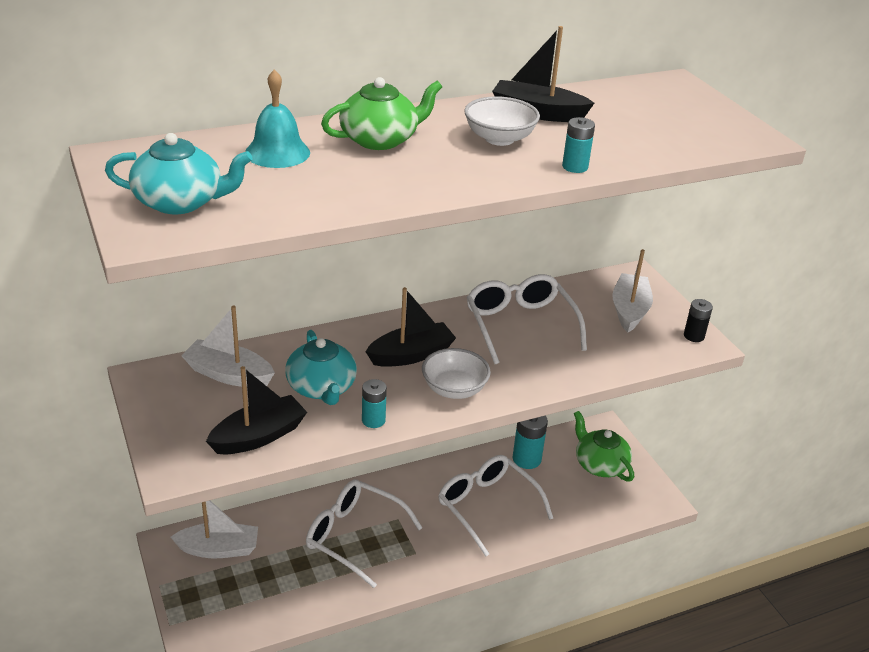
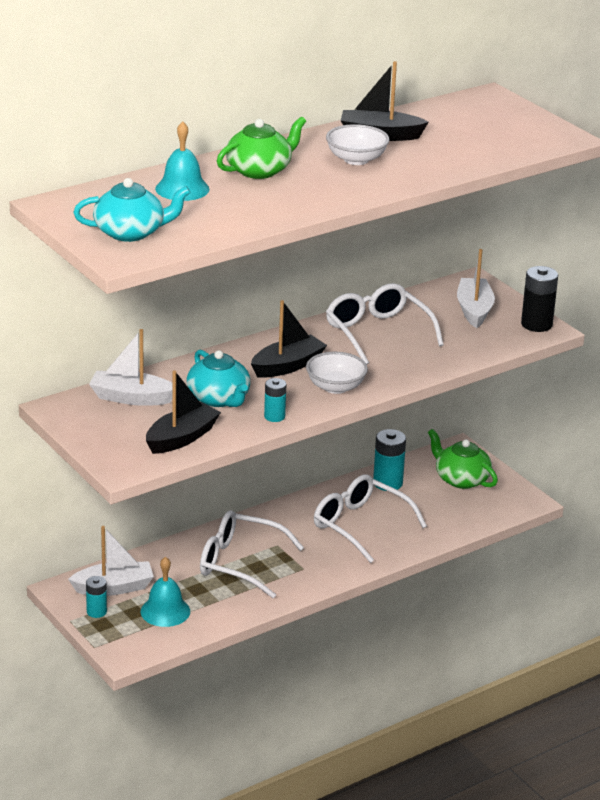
camera: 10 degrees left, 5 degrees down
turquoise battery [562,117,595,173] -> turquoise battery moved to [86,576,107,618]
black battery [684,299,713,342] -> black battery [521,266,558,332], size x1.62
none -> turquoise bell [141,557,190,627]

